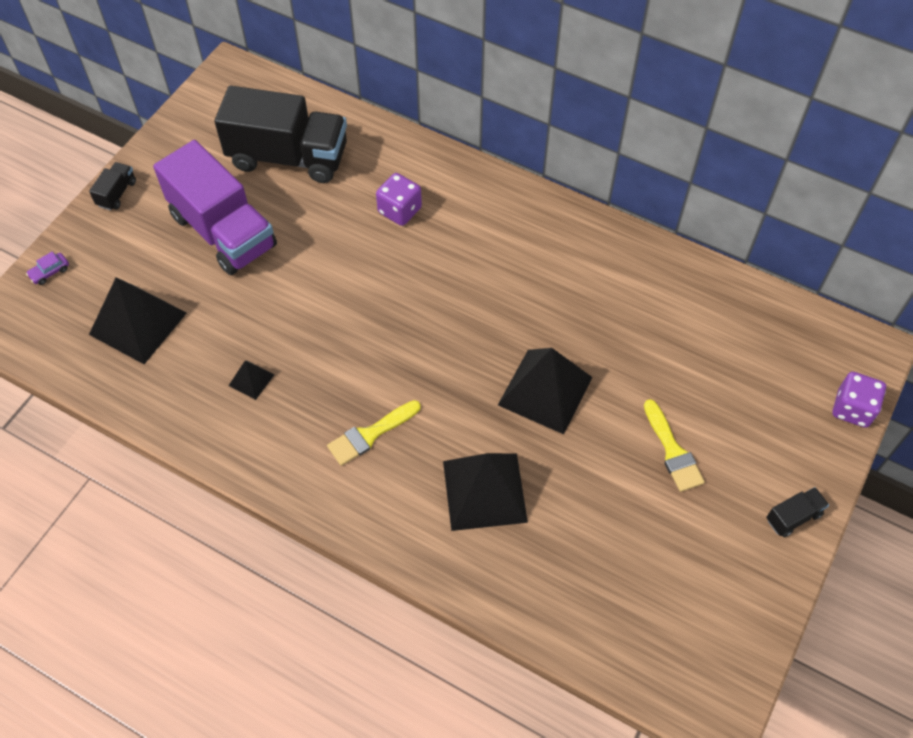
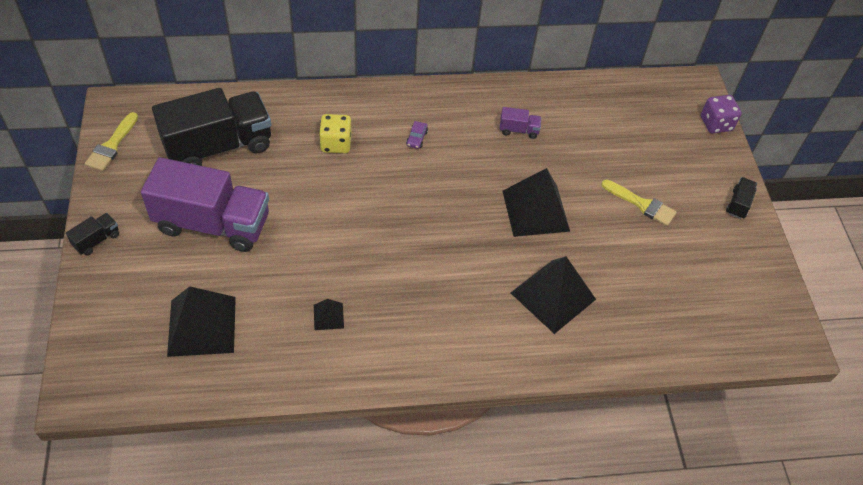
camera: 40 degrees left, 5 degrees down
purple car [26,252,69,285] -> purple car moved to [406,121,428,149]
black truck [89,162,136,210] -> black truck turned 60 degrees clockwise [66,213,119,256]
yellow brush [327,400,421,466] -> yellow brush moved to [85,112,138,171]
purple dice [376,173,422,226] -> yellow dice [319,114,351,153]
none -> purple truck [500,107,541,139]

